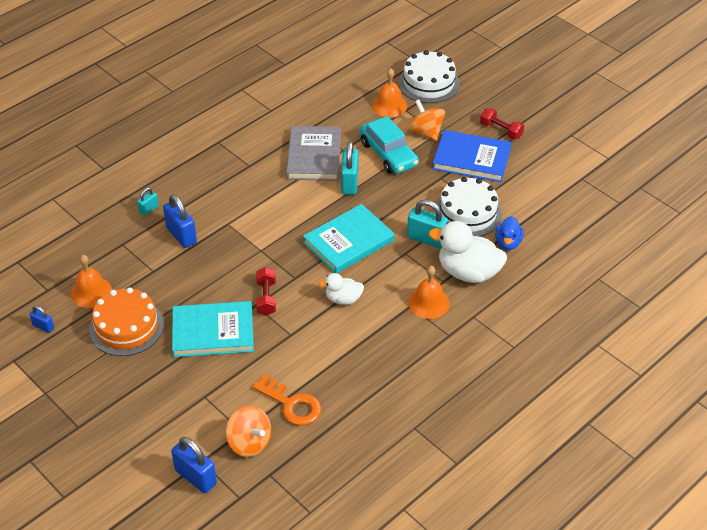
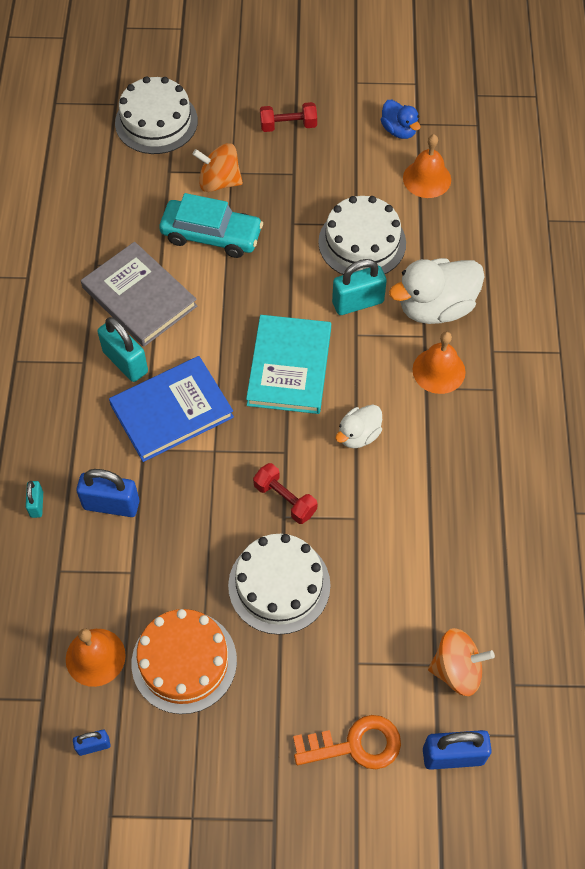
camera: 45 degrees left, 15 degrees up
turquoise book [172,301,254,357] -> white cake [228,534,331,635]
orange key [252,374,321,426] -> orange key moved to [293,715,401,769]
turquoise padlock [341,141,358,195] -> turquoise padlock moved to [97,317,148,382]
orange bell [372,68,407,118] -> orange bell moved to [403,134,451,198]
blue book [432,130,512,182] -> blue book moved to [109,356,234,462]
blue duck [495,216,524,250] -> blue duck moved to [381,100,420,139]

